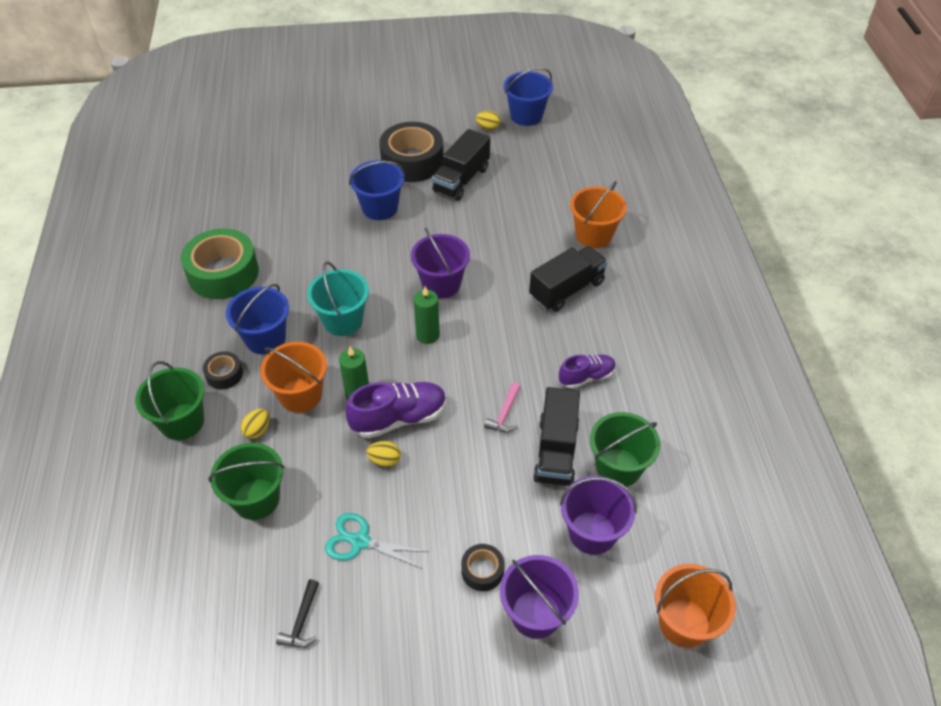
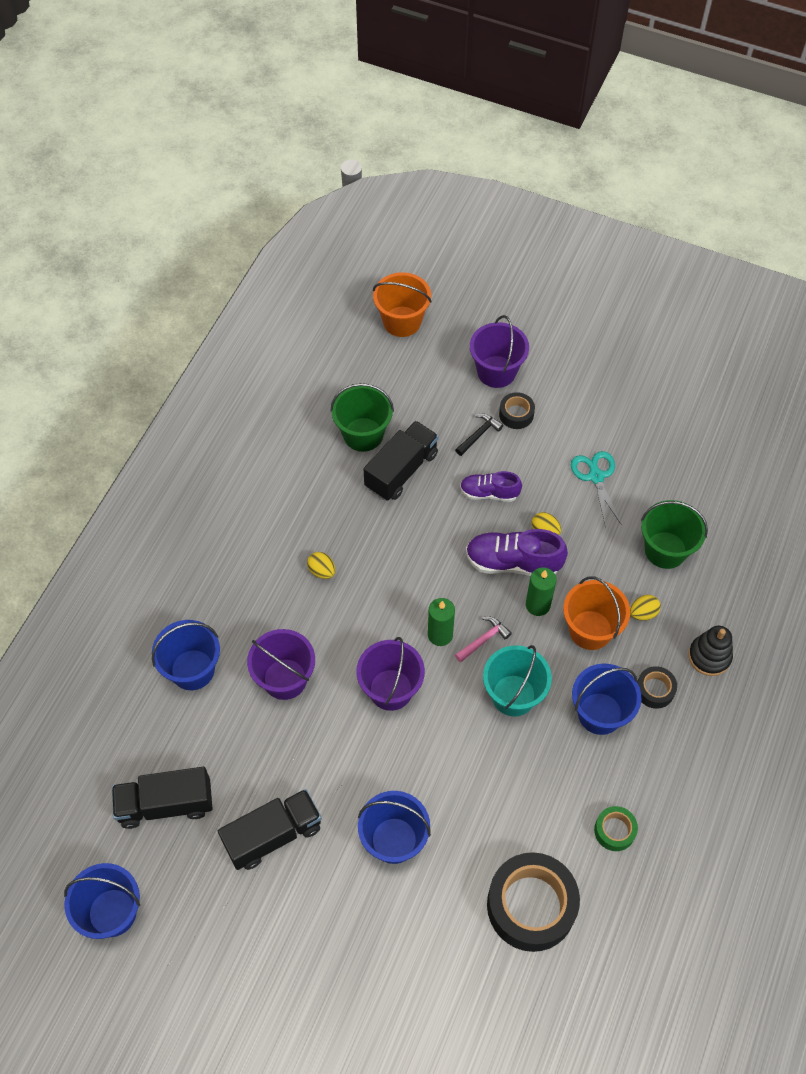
camera: 150 degrees left, 10 degrees up
green bucket [135,361,205,440] -> black stacking toy [688,626,733,676]
green tape [181,228,259,299] -> green tape [594,806,638,851], size x0.47
black hammer [276,579,319,648] -> black hammer moved to [455,414,504,456]
turquoise scissors [325,513,429,569] -> turquoise scissors turned 150 degrees counterclockwise [571,451,622,528]
black tape [379,122,443,182] -> black tape moved to [487,852,580,952]
yellow egg [476,111,500,130] -> yellow egg moved to [307,552,335,579]
pink hammer [484,382,521,432] -> pink hammer moved to [455,617,512,663]
black truck [529,246,608,312] -> black truck moved to [112,767,212,829]
purple shoe [559,355,616,389] -> purple shoe moved to [460,471,522,502]
purple bucket [560,476,637,555] -> purple bucket moved to [247,629,315,700]
orange bucket [570,181,627,248] -> blue bucket [152,620,220,690]

